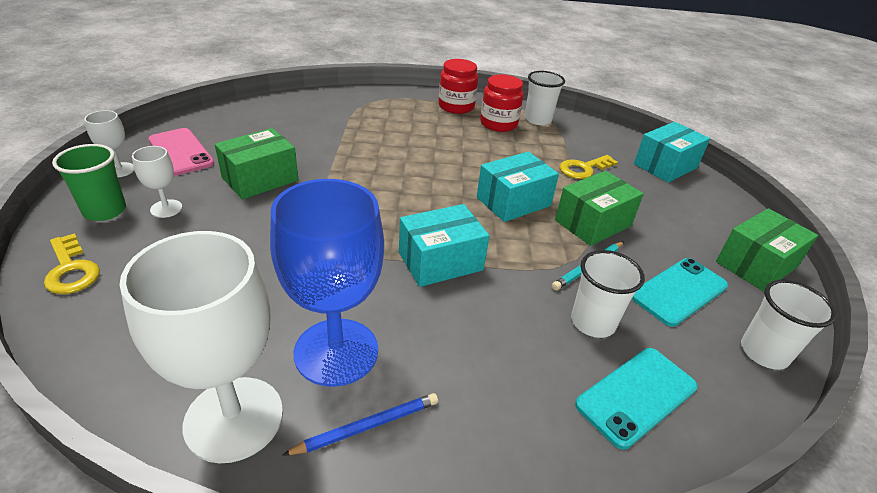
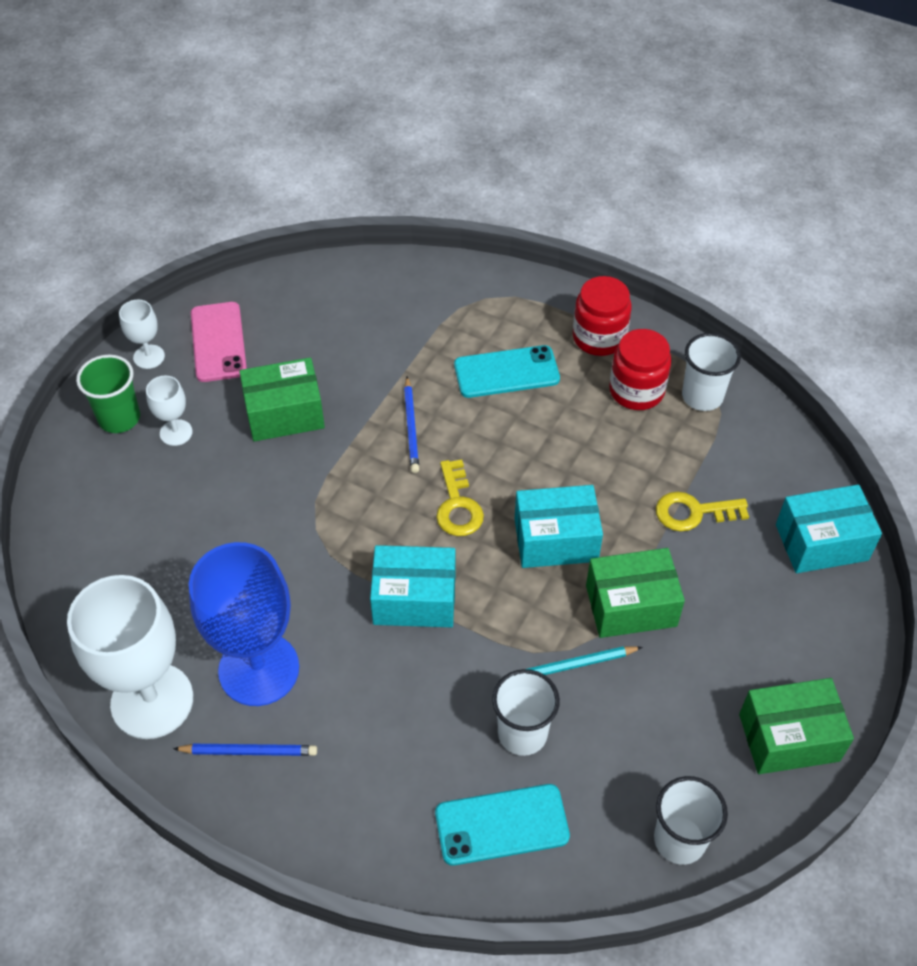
camera: 30 degrees right, 15 degrees up
yellow key [44,233,100,294] -> yellow key moved to [436,460,484,536]
turquoise phone [632,258,728,327] -> turquoise phone moved to [454,345,560,398]
none -> blue pencil [404,377,419,473]

